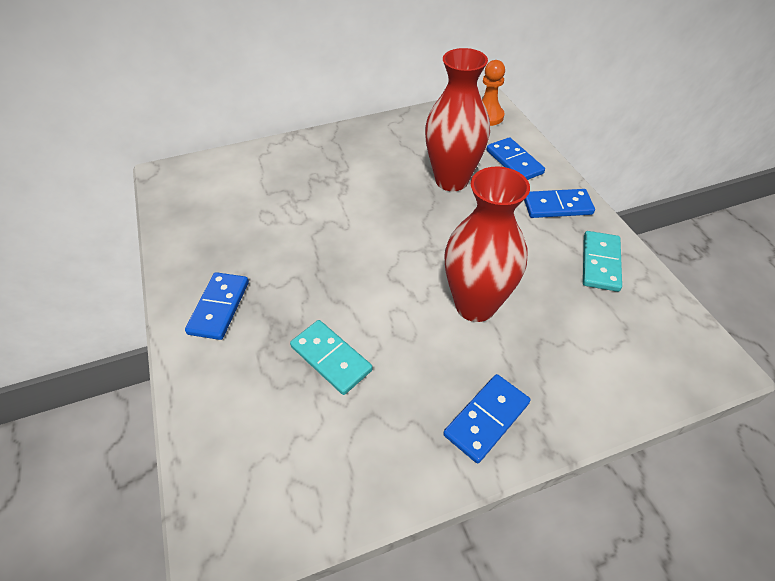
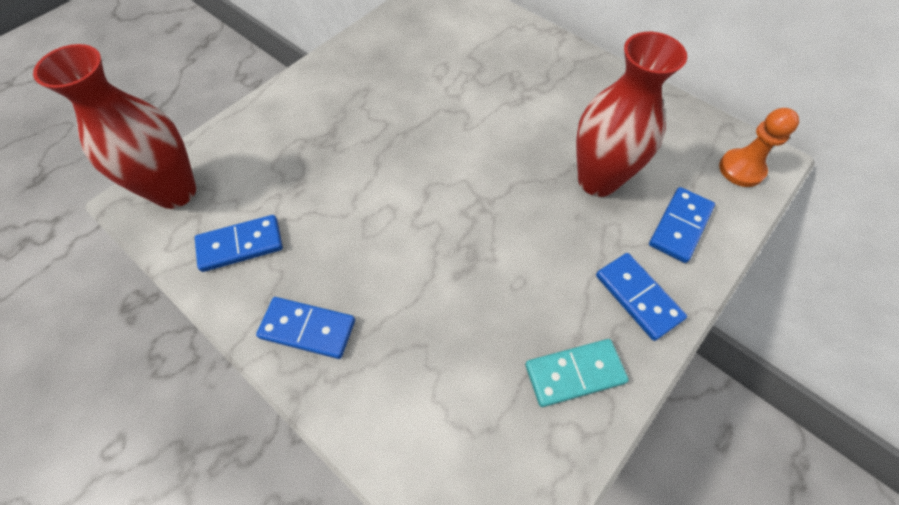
camera: 60 degrees right, 10 degrees up
blue domino [185,272,249,340] -> blue domino moved to [195,215,283,272]
turquoise domino [290,320,373,395] -> none
red vase [444,167,530,322] -> red vase moved to [33,44,196,209]

